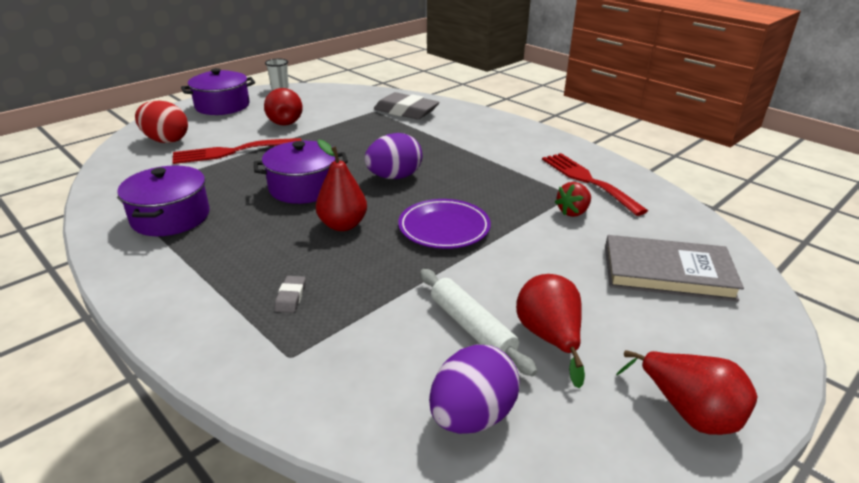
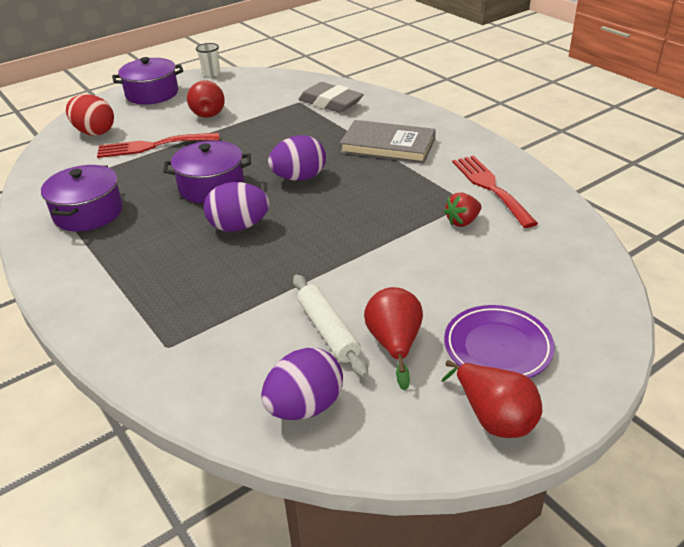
camera: 10 degrees right, 5 degrees up
grey eraser [274,276,306,313] -> none
red pear [316,140,367,231] -> purple egg [204,182,269,232]
purple plate [398,199,491,249] -> purple plate moved to [444,305,555,378]
grey book [605,235,744,301] -> grey book moved to [340,120,436,163]

